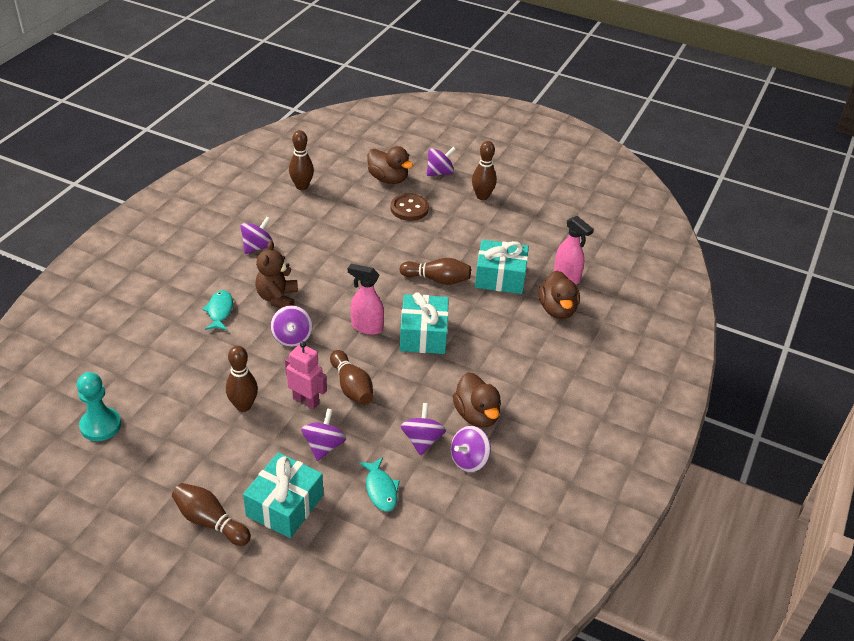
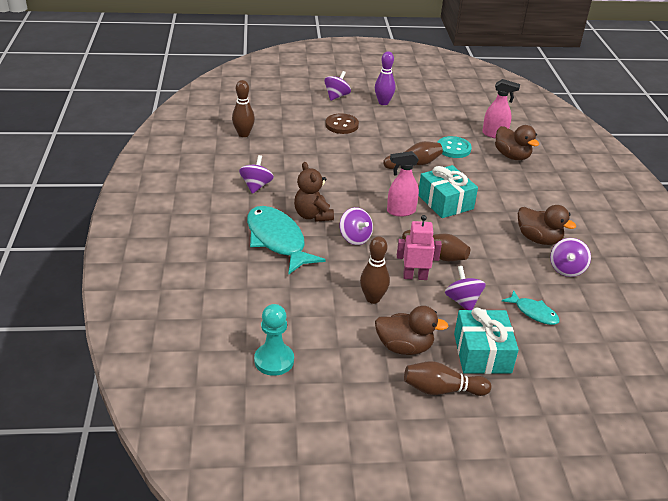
camera: 30 degrees left, 5 degrees down
turquoise fish [202,290,233,330] -> turquoise fish [247,206,326,275], size x2.00
brown duck [367,146,413,184] -> brown duck moved to [375,306,448,355]
purple spinning top [401,403,446,456] -> none
brown bowling pin [472,141,497,200] -> purple bowling pin [375,51,396,105]
turquoise gift [475,240,529,294] -> turquoise button [437,136,472,158]

